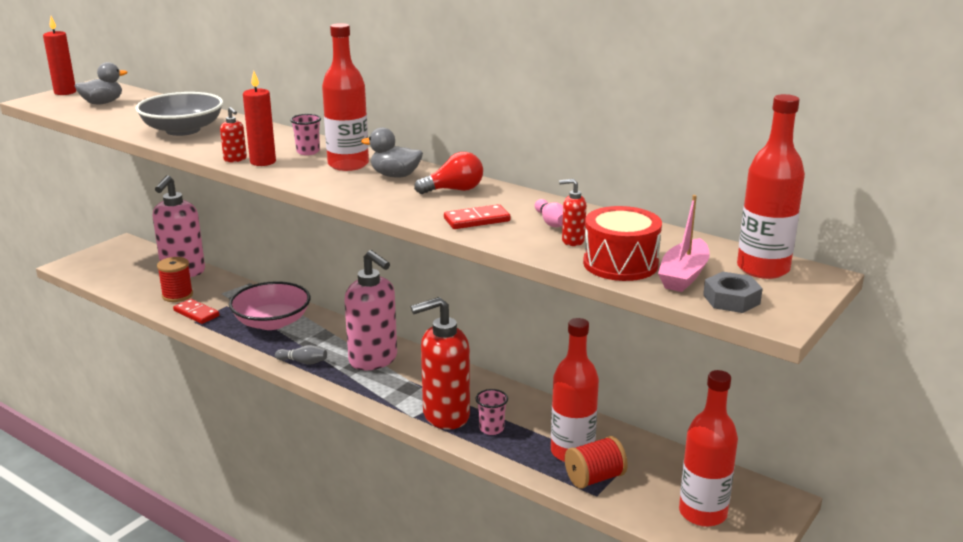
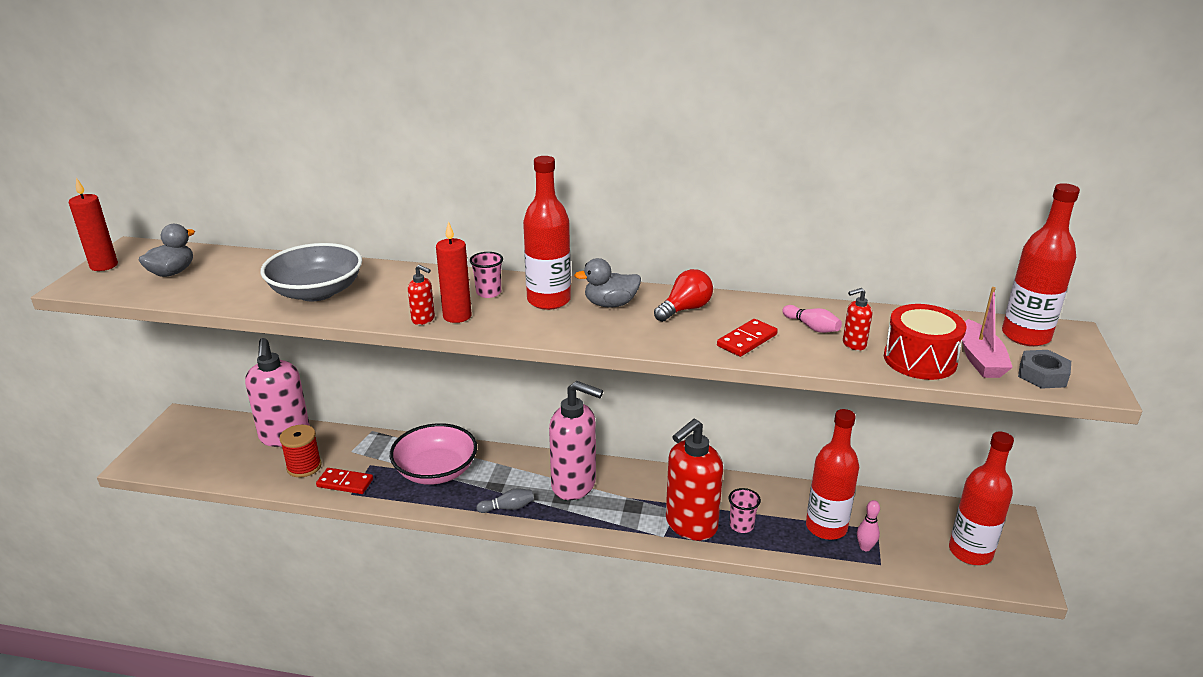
camera: 25 degrees left, 5 degrees up
red spool [565,436,628,489] -> pink bowling pin [857,500,880,551]

